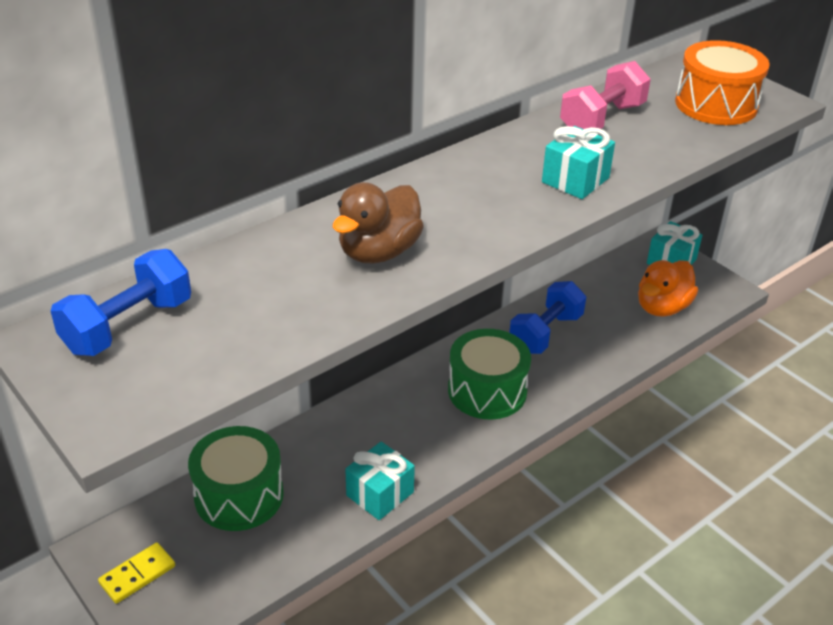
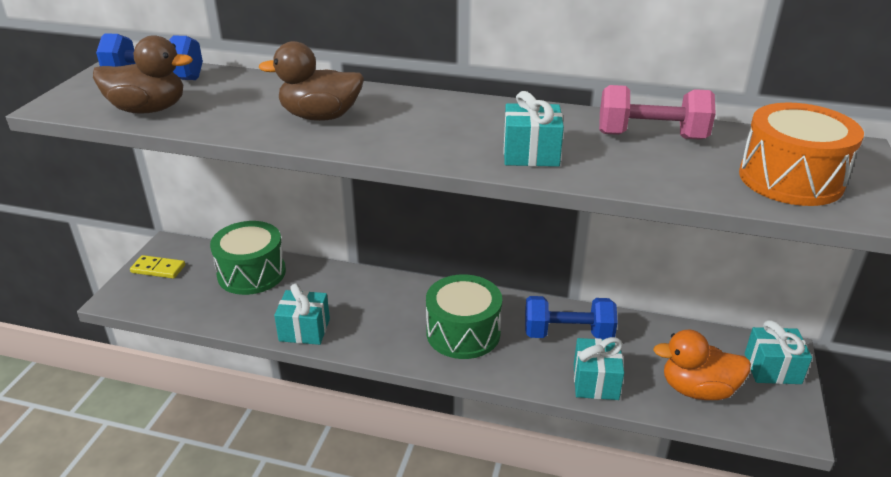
camera: 55 degrees right, 5 degrees down
none -> brown duck [93,35,193,114]
none -> turquoise gift [574,337,624,400]

